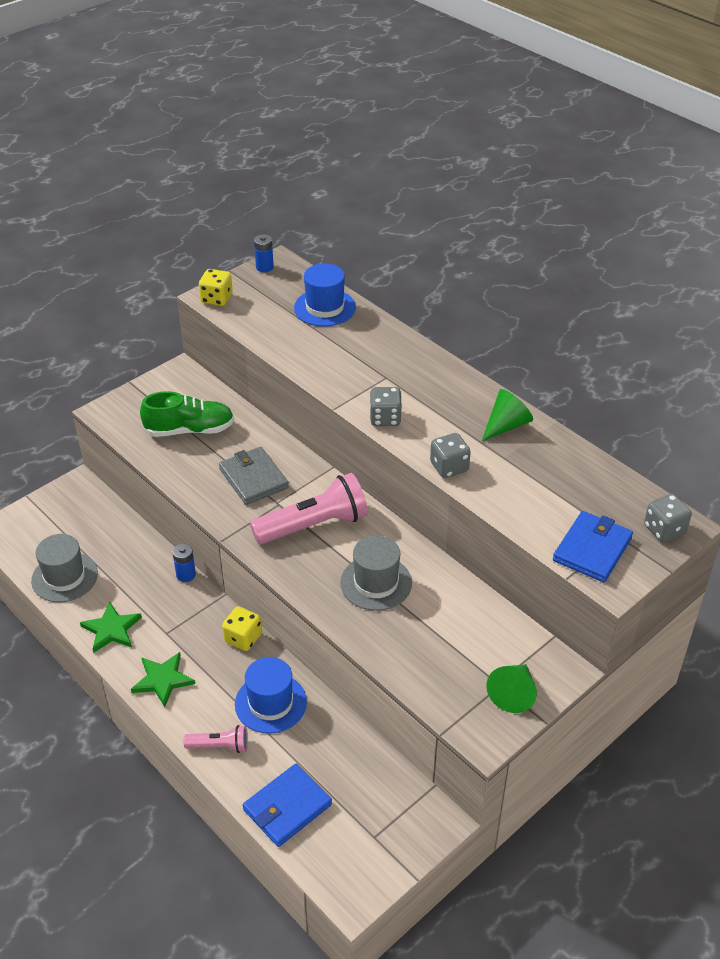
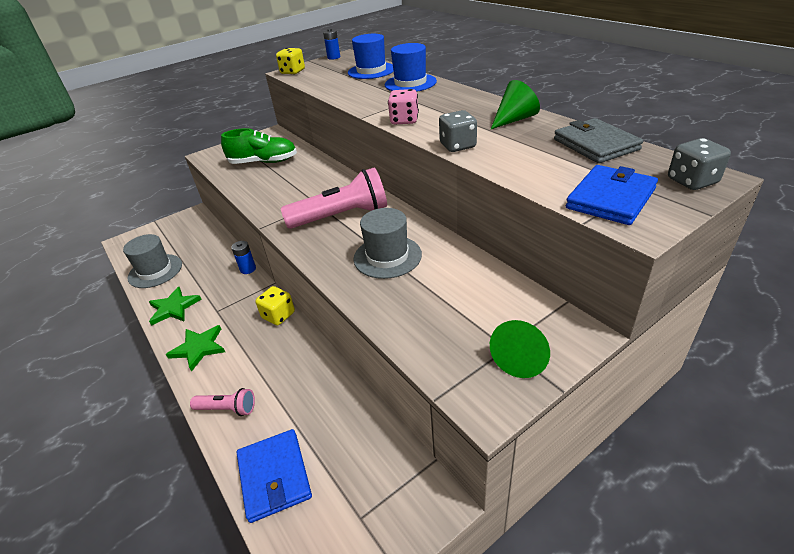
camera: 10 degrees right, 5 degrees down
grey wallet [219,447,289,505] -> grey wallet moved to [554,118,643,163]
blue hat [235,657,307,734] -> blue hat moved to [385,43,437,92]
blue wallet [242,764,332,847] -> blue wallet turned 75 degrees counterclockwise [237,429,312,523]
grey dice [370,387,402,426] -> pink dice [388,89,419,124]

